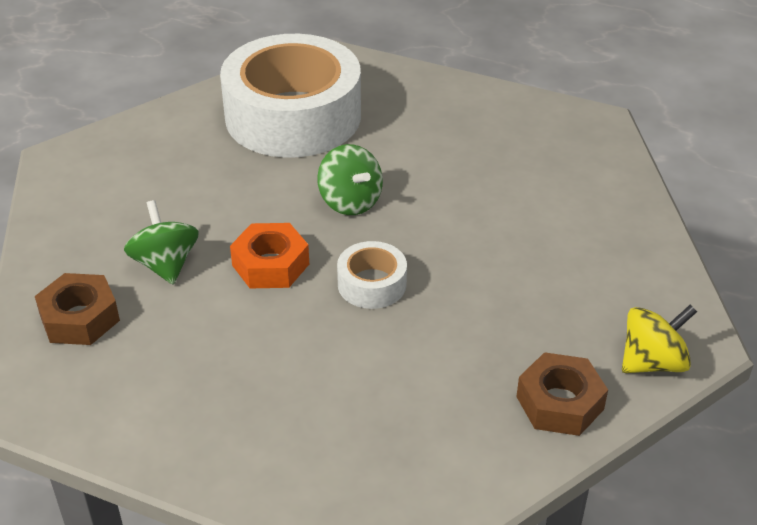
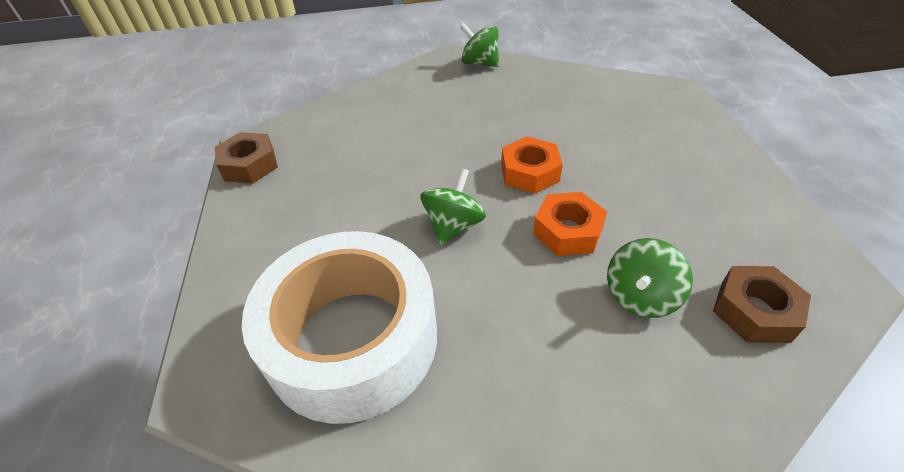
camera: 120 degrees left, 5 degrees up
white tape [337,241,407,309] -> orange nut [501,136,563,194]
brown nut [516,352,608,436] -> brown nut moved to [214,132,278,183]
yellow spinning top [622,305,697,373] -> green spinning top [460,23,499,67]

